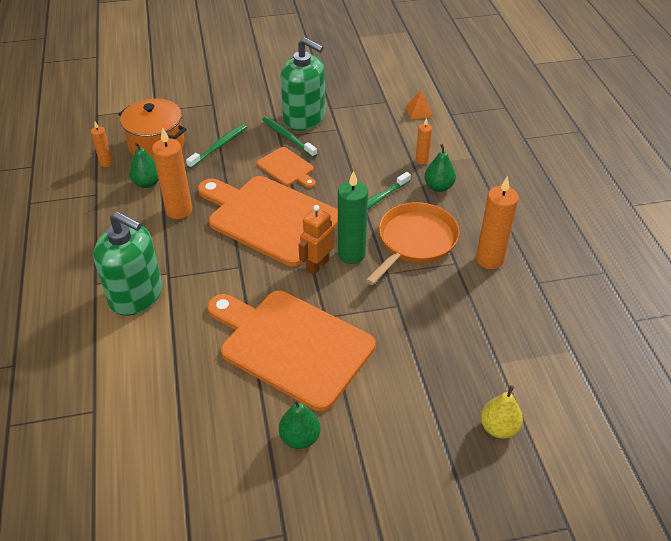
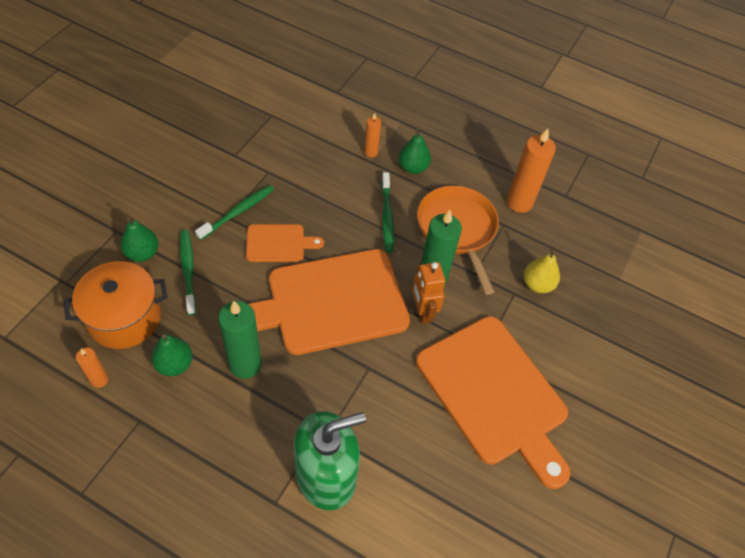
camera: 55 degrees left, 10 degrees up
orange candle [152,127,192,219] -> green candle [218,301,262,379]
orange cutting board [207,291,376,411] -> orange cutting board turned 105 degrees counterclockwise [416,316,570,489]
green toothbrush [262,116,317,157] -> green toothbrush turned 135 degrees clockwise [195,185,274,240]
green pear [279,399,321,449] -> green pear moved to [120,218,159,262]
green soap dispenser [280,37,325,131] -> none
orange pyramid [406,90,433,119] -> none
yellow pear [480,385,523,439] -> yellow pear moved to [524,247,560,293]

